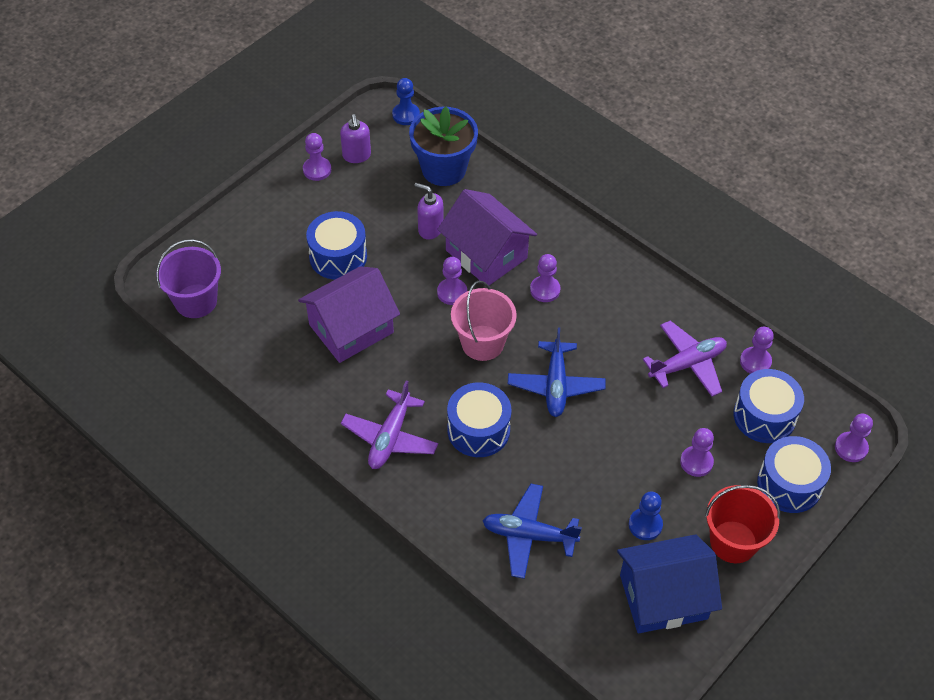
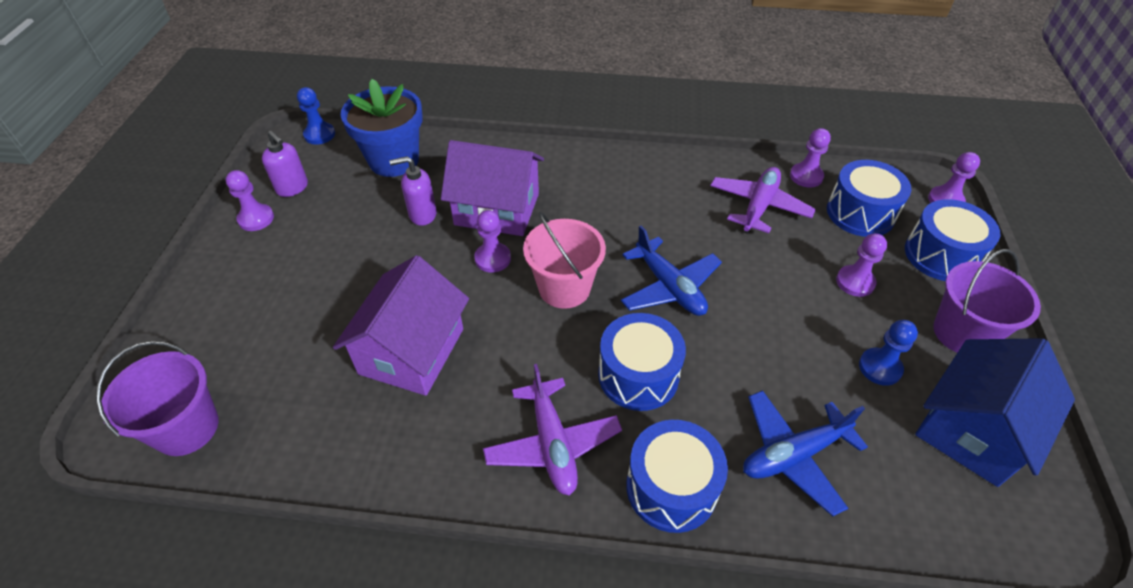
camera: 35 degrees left, 5 degrees down
blue drum [306,211,367,280] -> blue drum moved to [626,420,728,533]
purple pawn [530,254,560,302] -> none
red bucket [705,485,780,563] -> purple bucket [933,249,1041,353]

